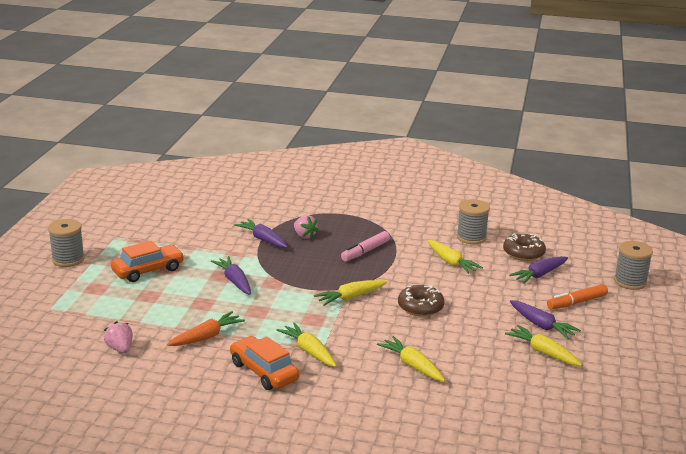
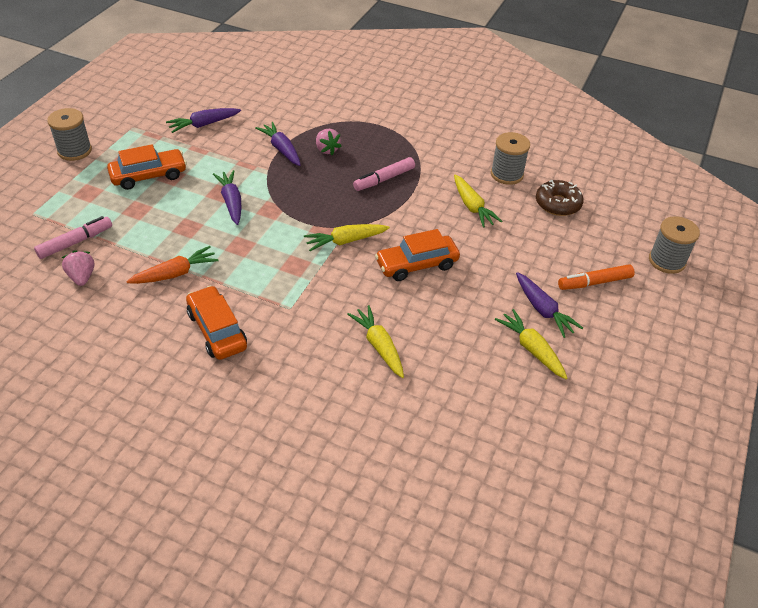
camera: 10 degrees right, 20 degrees up
yellow carrot [277,322,336,367] -> none
brown donut [398,285,444,317] -> orange car [375,229,460,281]
purple carrot [509,256,568,284] -> purple carrot moved to [166,108,241,133]
none -> pink marker [34,216,112,259]

